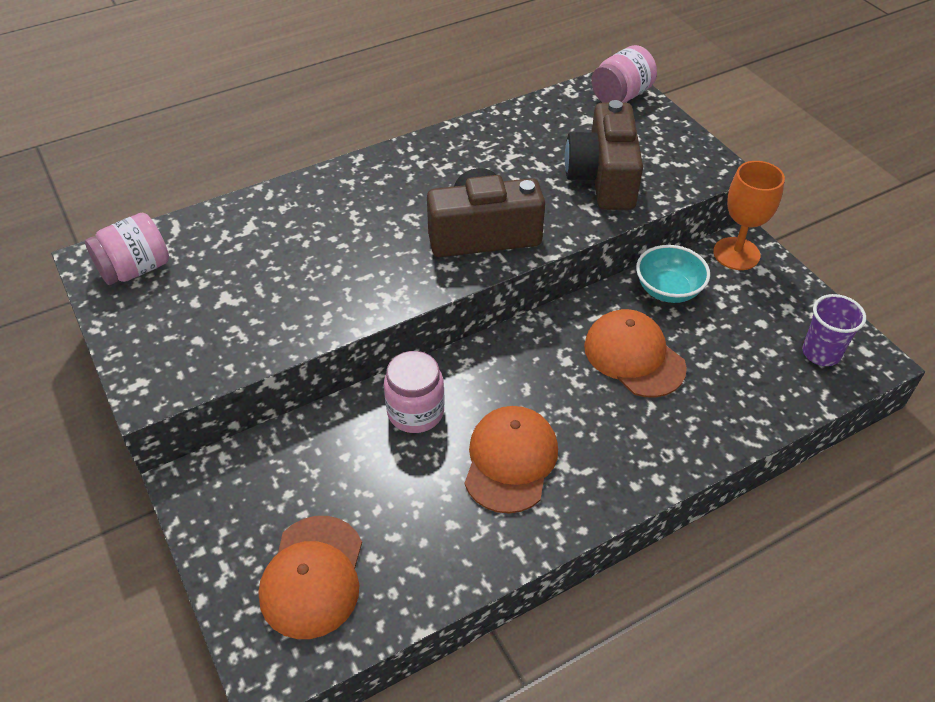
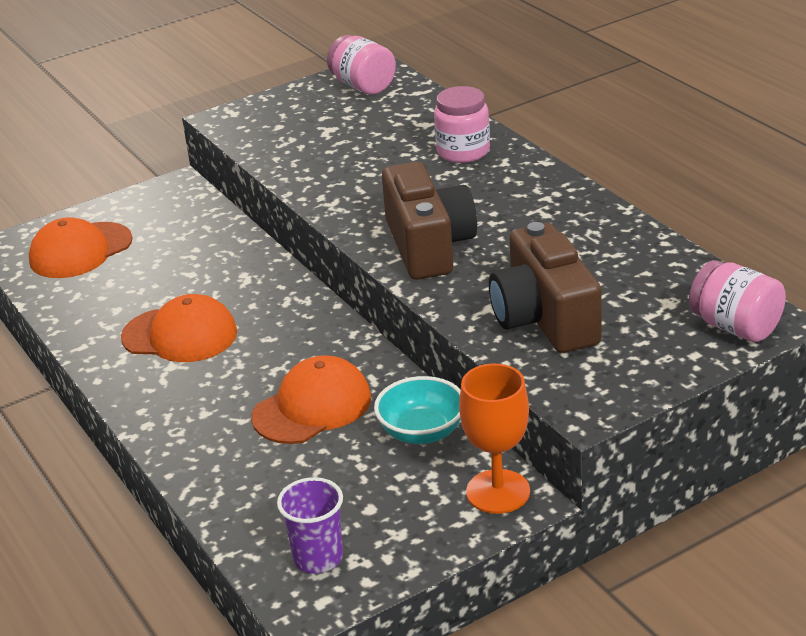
camera: 90 degrees right, 15 degrees down
orange cap [258,516,362,639] -> orange cap turned 45 degrees counterclockwise [29,217,132,278]
pink jar [384,351,445,433] -> pink jar moved to [434,86,490,163]
brown camera [565,100,643,210] -> brown camera turned 105 degrees counterclockwise [489,222,602,353]

